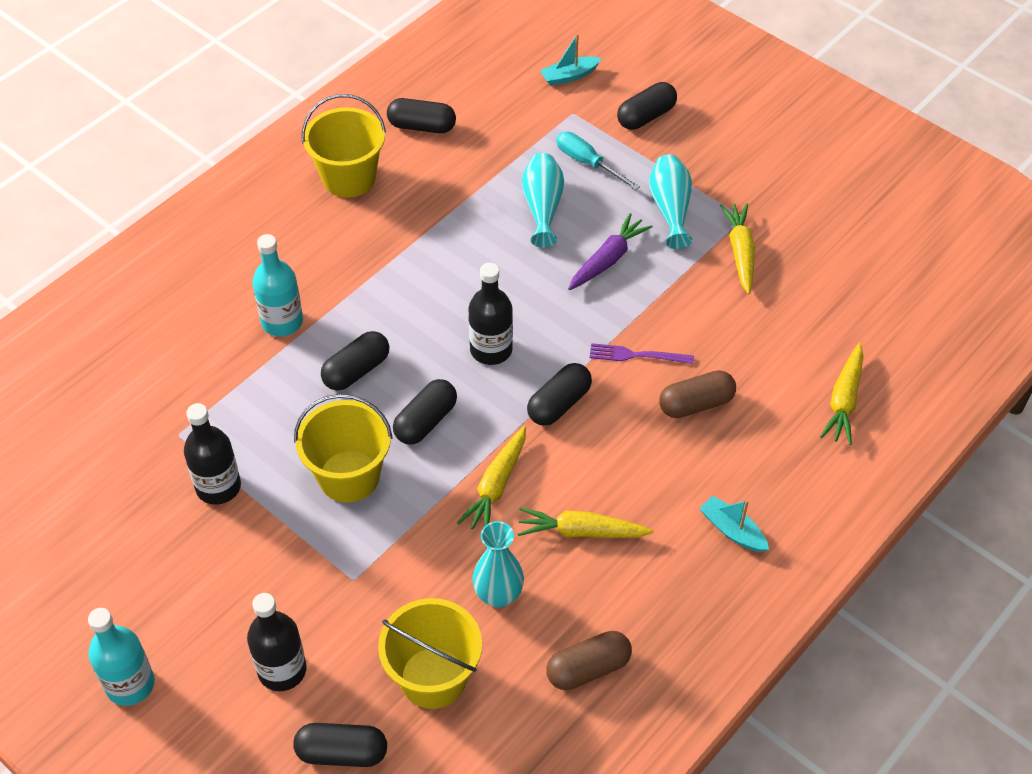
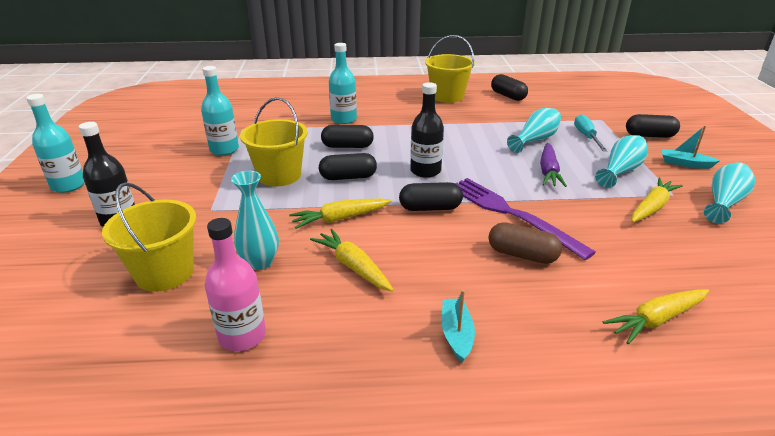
camera: 45 degrees right, 20 degrees down
black bottle [184,403,241,505] -> turquoise bottle [201,66,239,155]
black capsule [293,723,387,767] -> none
turquoise boat [540,34,602,86] -> turquoise boat moved to [662,125,720,169]
brown capsule [546,631,632,690] -> pink bottle [205,218,266,351]
purple carrot [568,213,653,290] -> purple carrot turned 105 degrees clockwise [540,143,567,187]
purple fork [590,343,694,364] -> purple fork [454,178,596,260], size x1.97
none -> turquoise vase [704,162,755,224]

